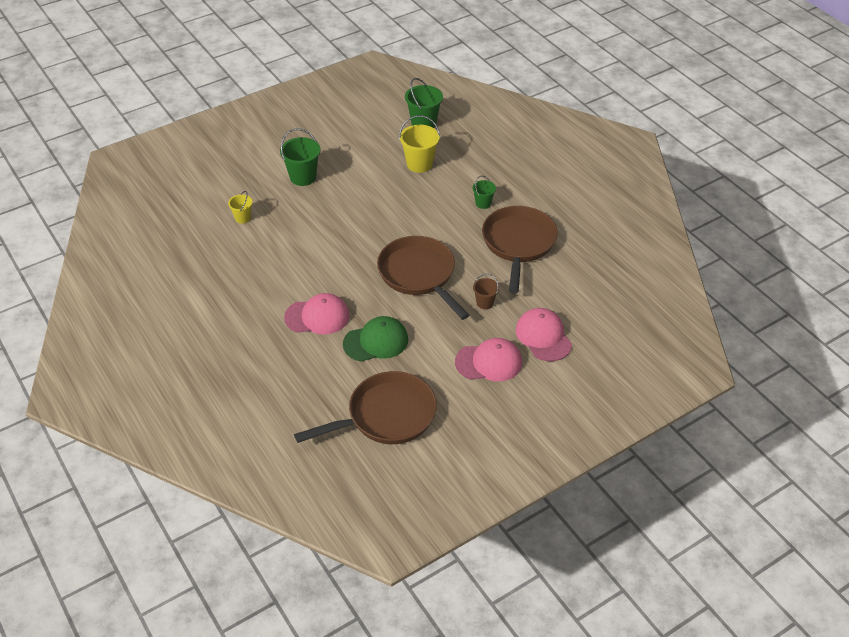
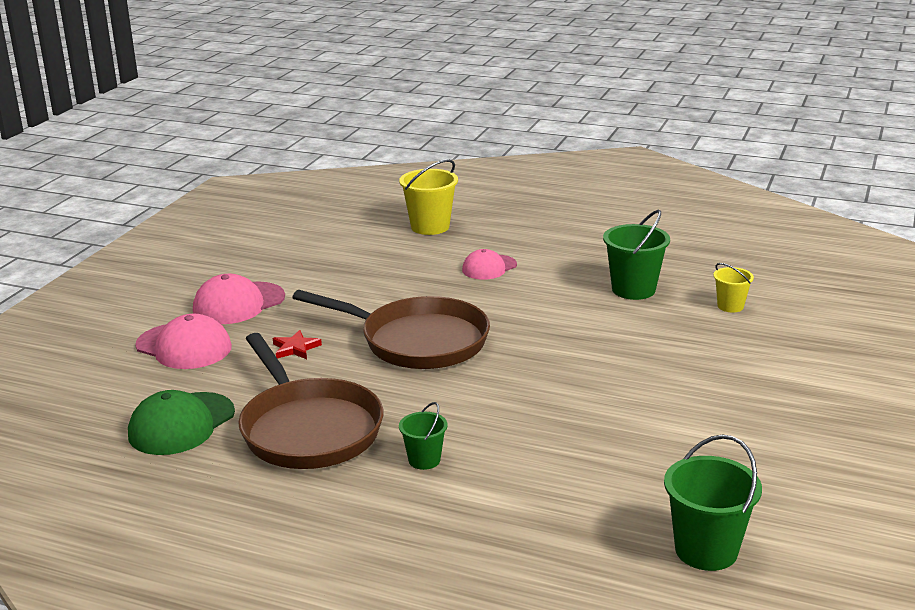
camera: 145 degrees right, 20 degrees down
green bucket [280,128,320,186] -> green bucket moved to [603,210,670,300]
pink cap [284,293,350,335] -> pink cap [462,249,517,280], size x0.65
brown pan [294,371,437,444] -> none
green cap [343,316,408,362] -> green cap moved to [128,390,235,455]
yellow bucket [399,115,440,173] -> yellow bucket moved to [399,159,458,235]
brown bucket [473,274,499,309] -> red star [273,330,322,359]

